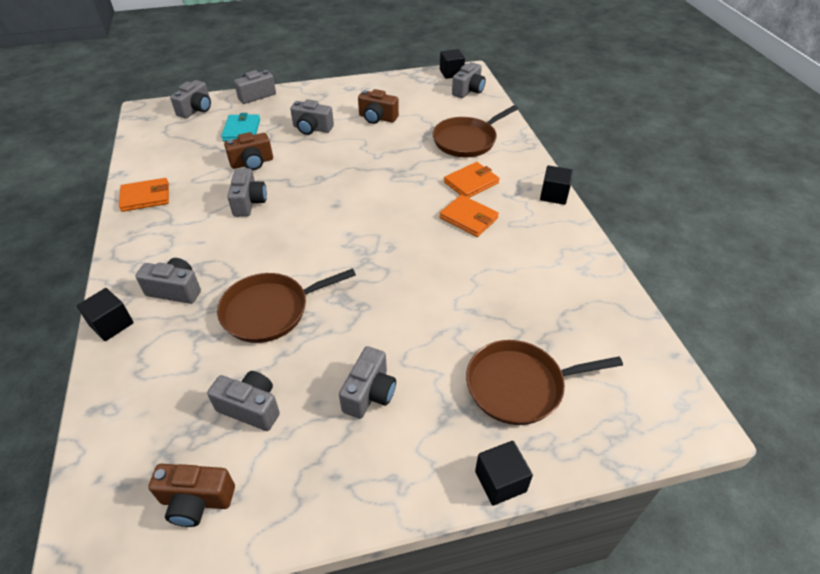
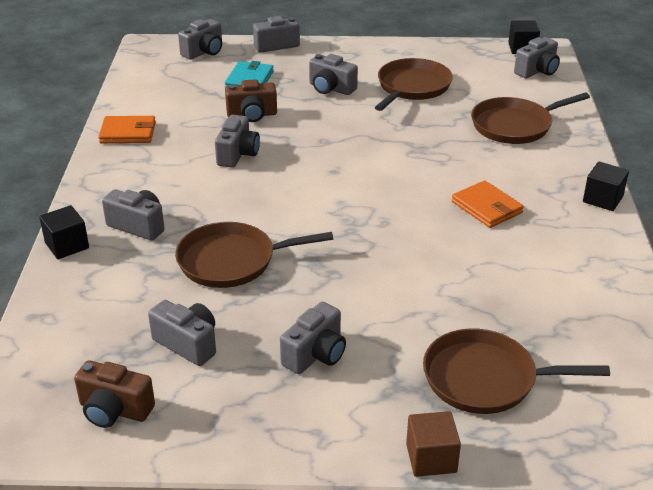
camera: 15 degrees right, 10 degrees down
brown camera [358,89,399,124] -> brown pan [375,58,453,111]
orange wallet [444,162,499,198] -> none
black cube [475,441,533,506] -> brown cube [406,411,461,477]

